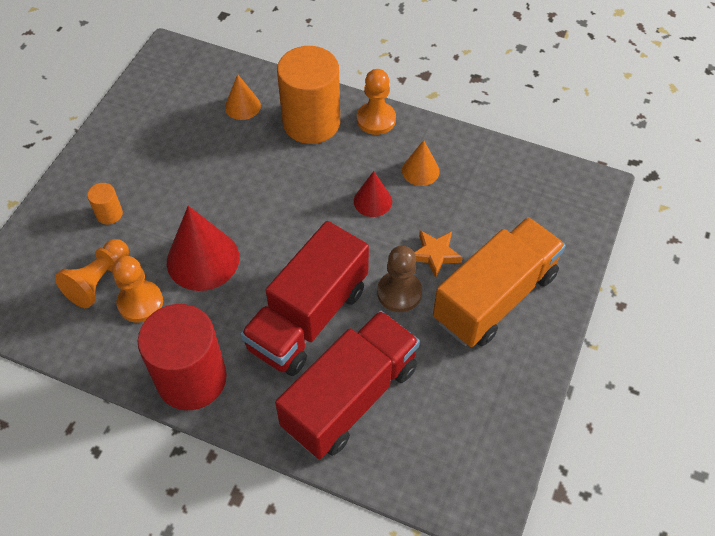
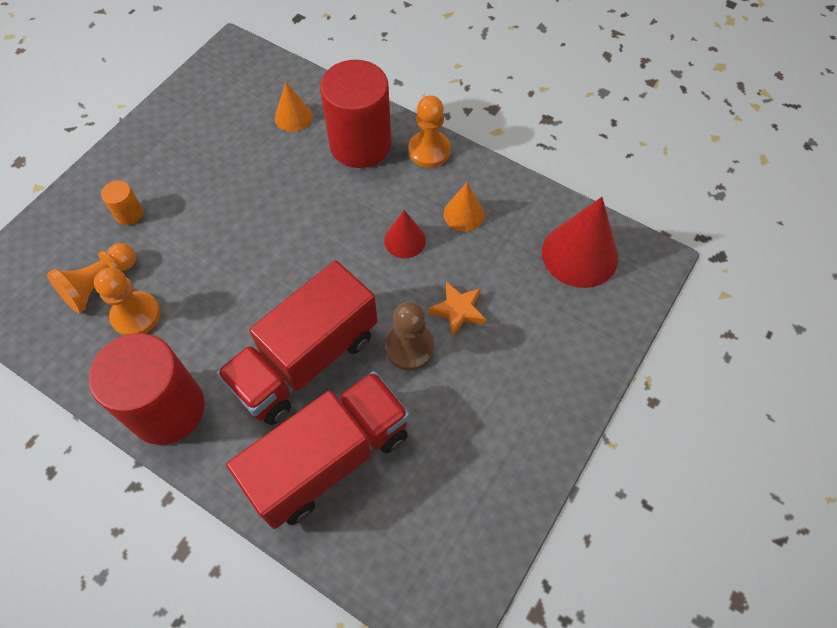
camera: 10 degrees right, 5 degrees up
red cone [167,206,239,291] -> red cone moved to [542,197,618,288]
orange cylinder [277,46,340,144] -> red cylinder [320,60,391,168]
orange truck [433,217,566,347] -> none

